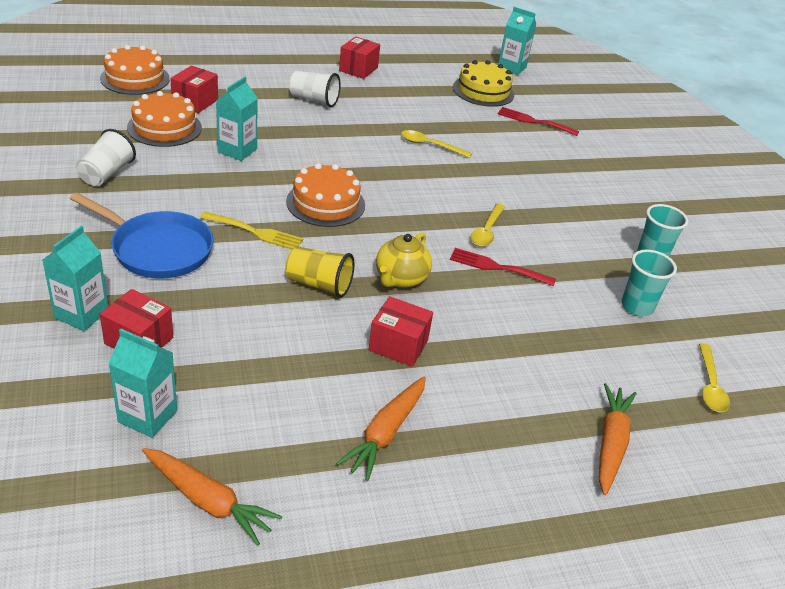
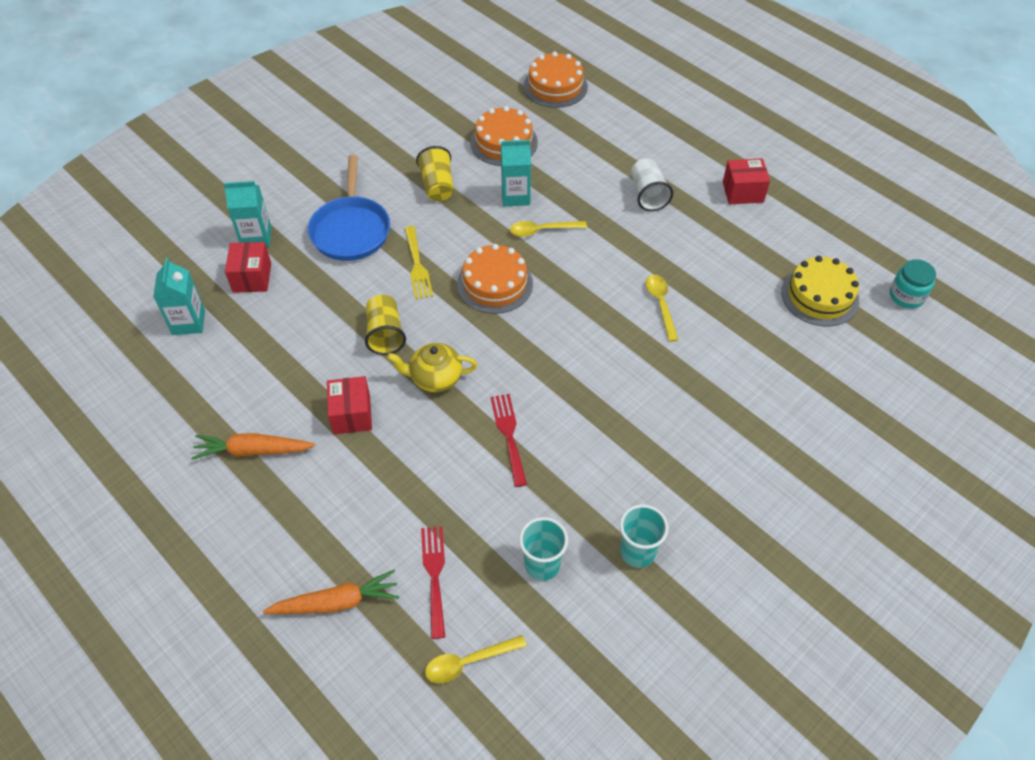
camera: 65 degrees right, 15 degrees up
white cup [76,129,136,186] -> none
orange carrot [142,448,283,546] -> none
red box [170,65,218,113] -> none
yellow spoon [471,204,505,247] -> yellow spoon moved to [510,221,587,237]
turquoise carton [498,7,536,75] -> turquoise jar [890,259,936,309]
red fork [498,107,580,136] -> red fork moved to [421,526,445,639]
none -> yellow cup [416,146,454,201]

